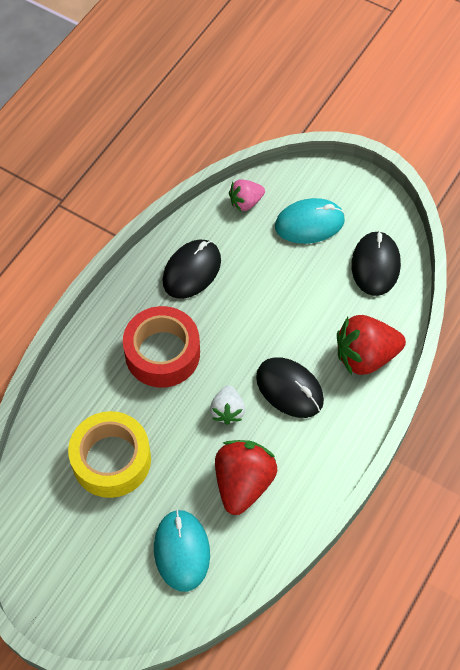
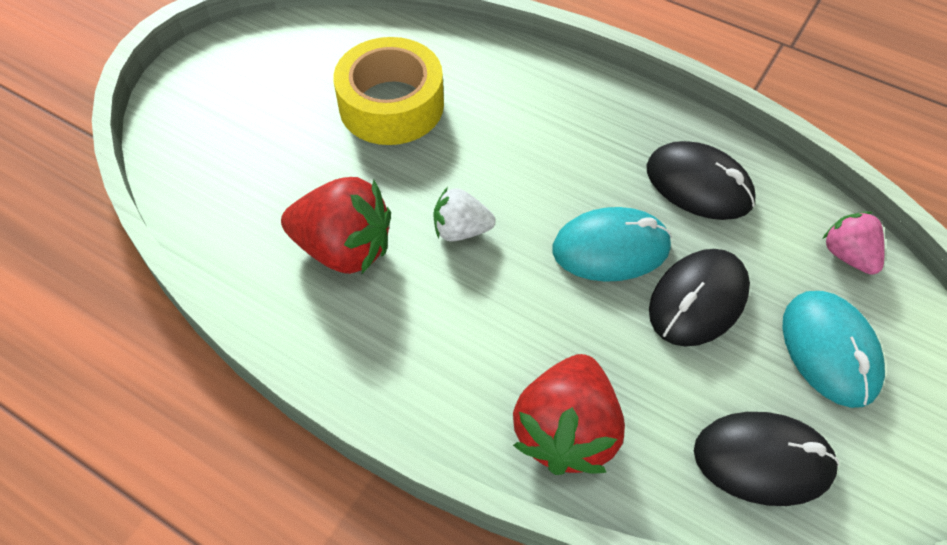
camera: 90 degrees right, 5 degrees down
red tape [123,306,200,388] -> none
turquoise mouse [154,509,210,592] -> turquoise mouse moved to [553,207,672,282]
black mouse [256,357,324,418] -> black mouse moved to [649,249,750,347]
red strawberry [337,315,406,375] -> red strawberry turned 150 degrees counterclockwise [513,354,625,475]

